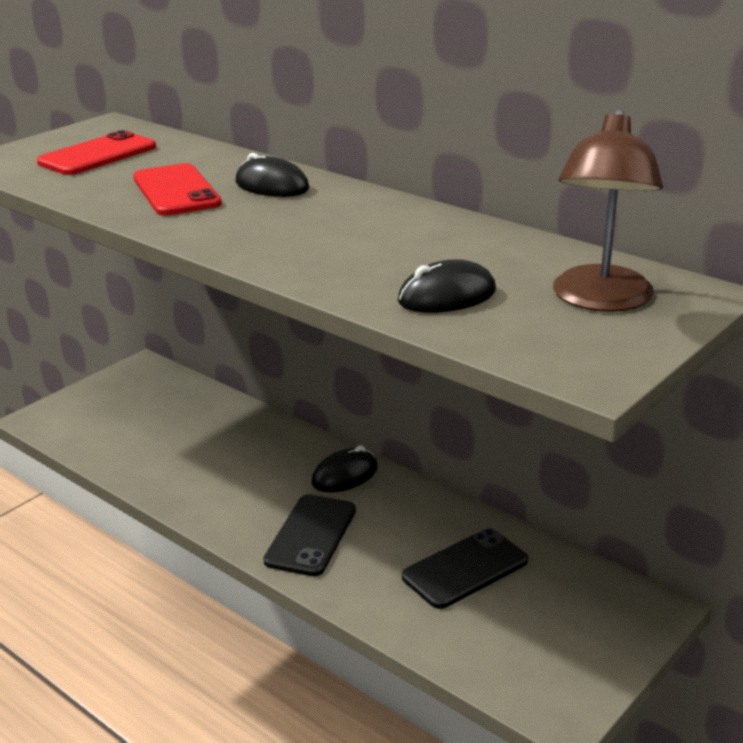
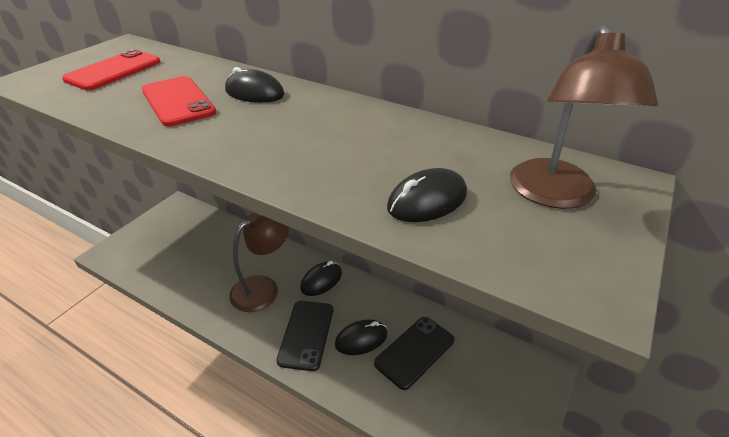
camera: 10 degrees left, 10 degrees up
none -> brown lamp [229,213,289,312]
none -> black mouse [335,319,388,355]

